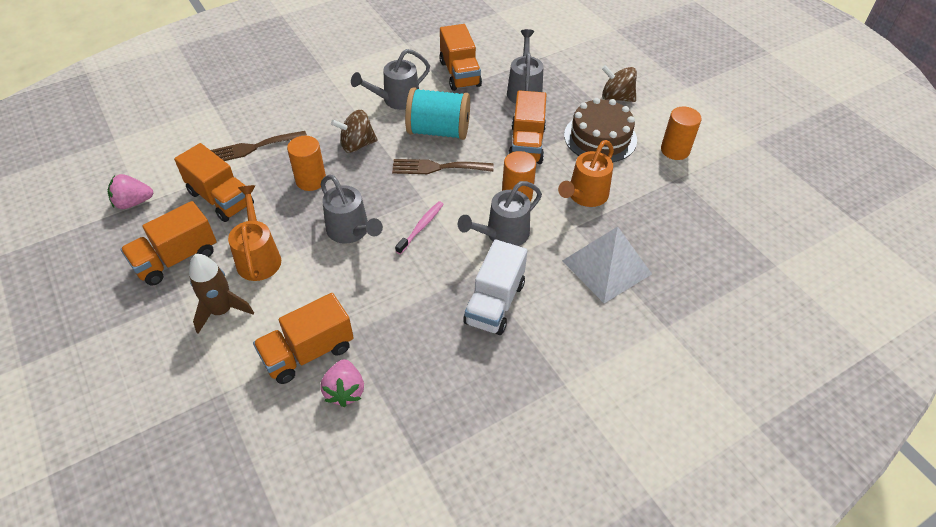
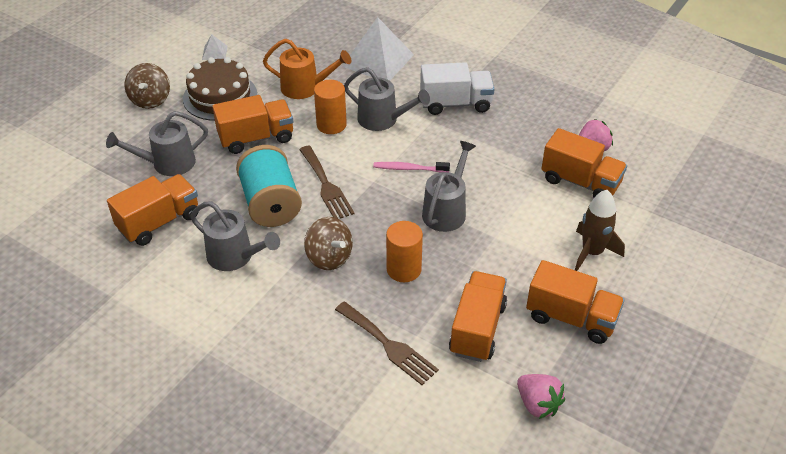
camera: 115 degrees left, 5 degrees down
orange watering can [228,185,281,281] -> none
orange cylinder [661,107,702,160] -> white pyramid [202,35,228,60]

